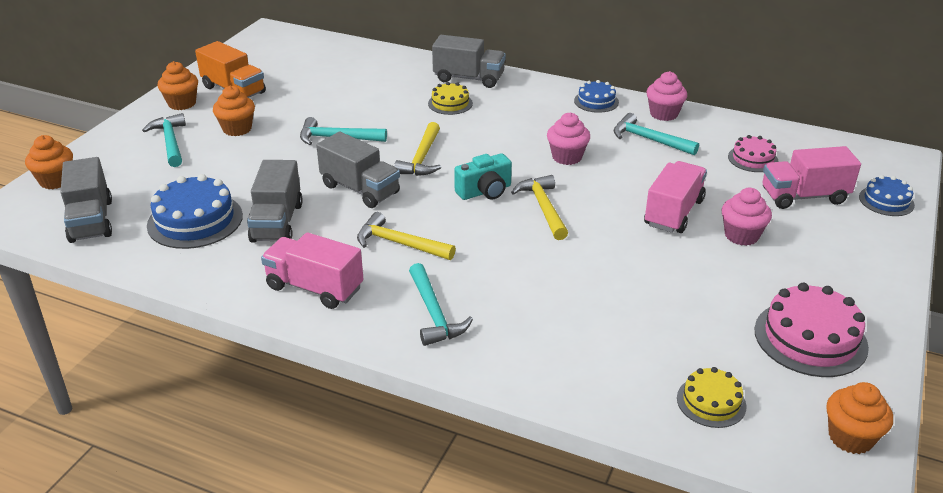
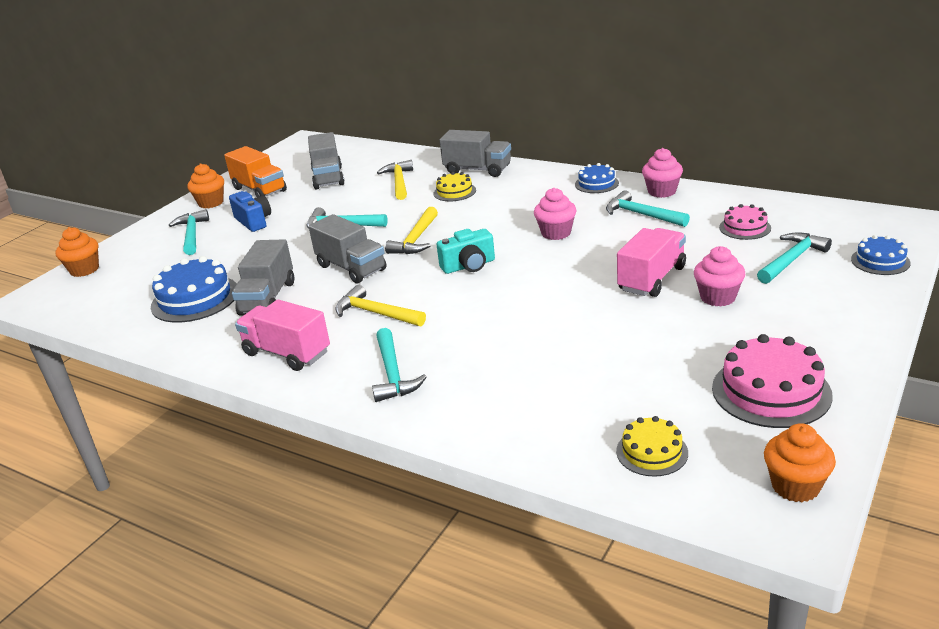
camera: 10 degrees right, 5 degrees down
grey truck [60,157,112,243] -> grey truck moved to [308,132,344,190]
orange cupcake [213,86,255,136] -> blue camera [229,191,271,232]
yellow hammer [511,175,568,240] -> yellow hammer moved to [377,160,413,200]
pink truck [762,146,861,209] -> turquoise hammer [757,232,832,284]

